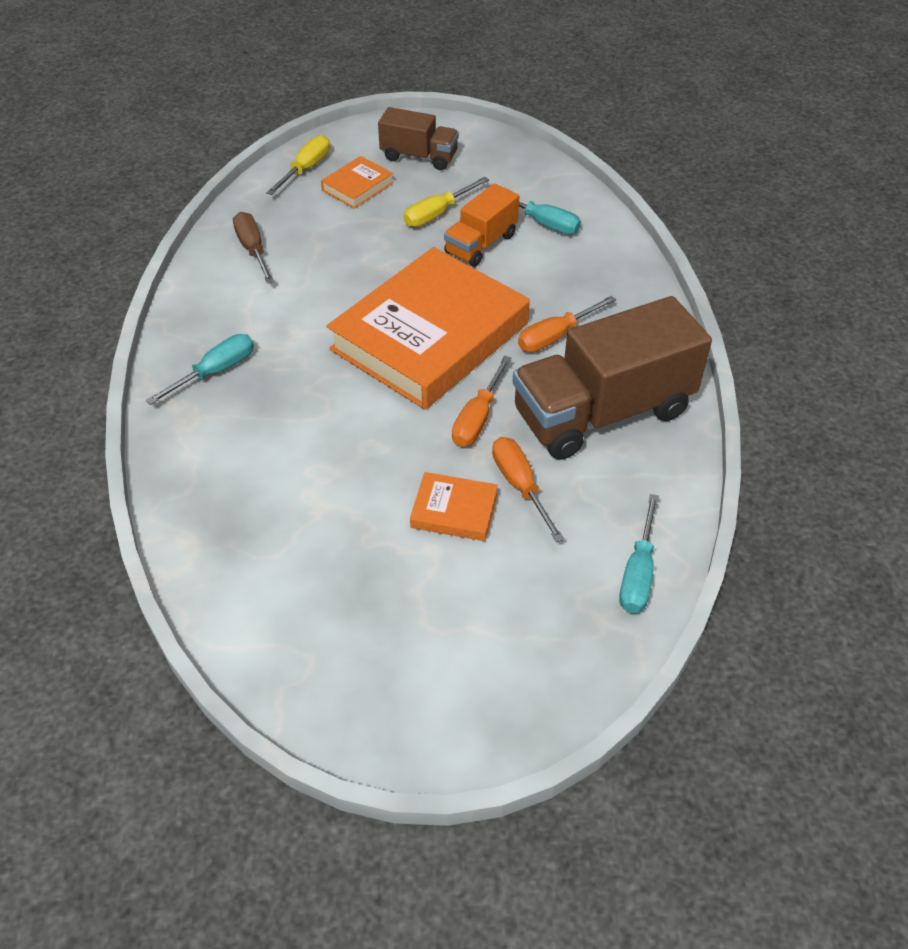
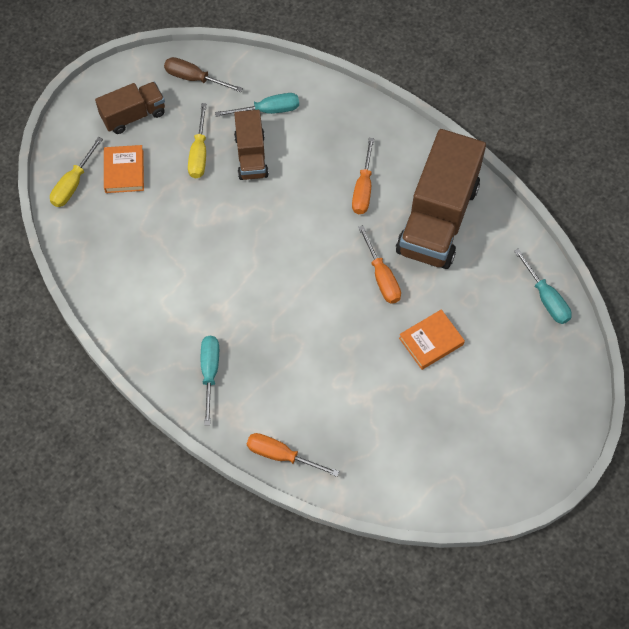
camera: 45 degrees left, 15 degrees up
brown screwdriver [233,212,274,284] -> brown screwdriver moved to [164,57,243,92]
yellow screwdriver [266,135,330,195] -> yellow screwdriver turned 135 degrees counterclockwise [50,137,103,207]
orange book [326,247,530,409] -> none
orange truck [444,183,519,267] -> brown truck [234,110,269,180]
orange screwdriver [492,437,564,542] -> orange screwdriver moved to [247,433,339,477]

